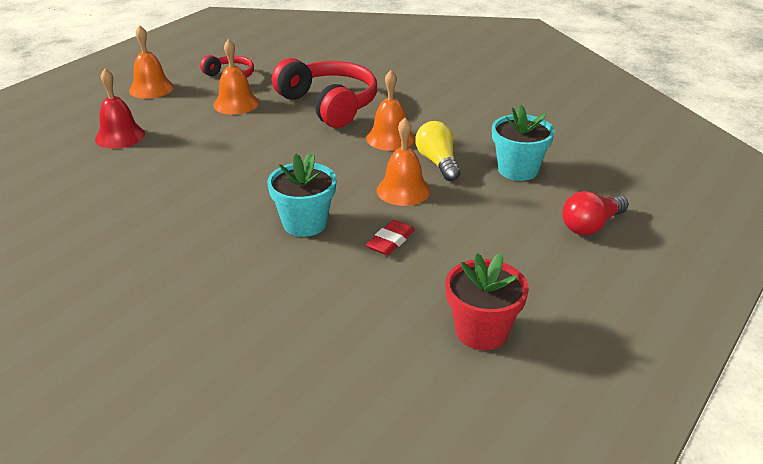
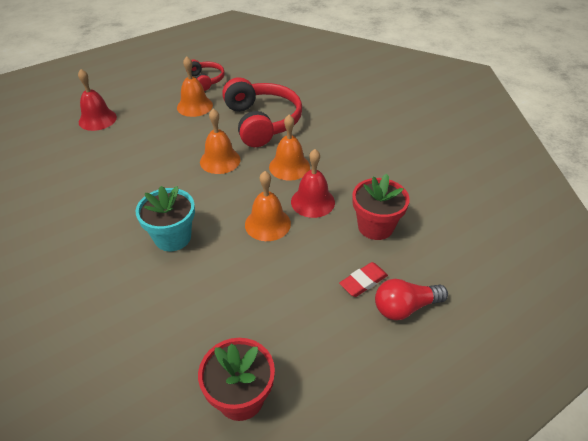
camera: 20 degrees right, 10 degrees up
orange bell [129,25,174,99] -> orange bell moved to [200,109,241,174]
red eraser [366,220,415,256] -> red eraser moved to [339,262,388,297]
yellow light bulb [415,121,460,181] -> red bell [291,149,335,218]
turquoise flower pot [492,105,555,181] -> red flower pot [352,173,410,240]

